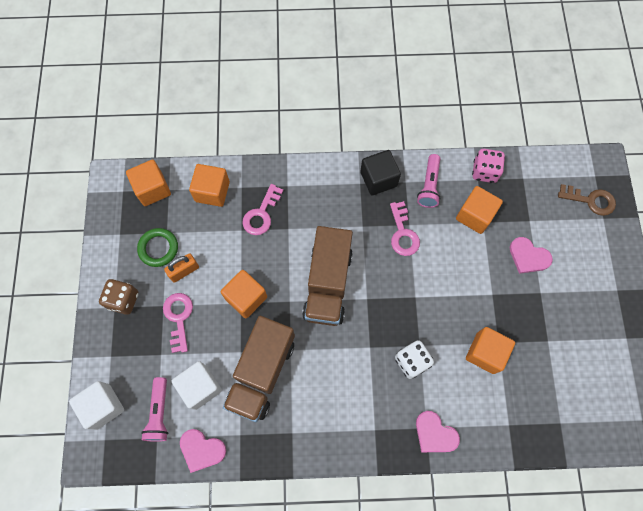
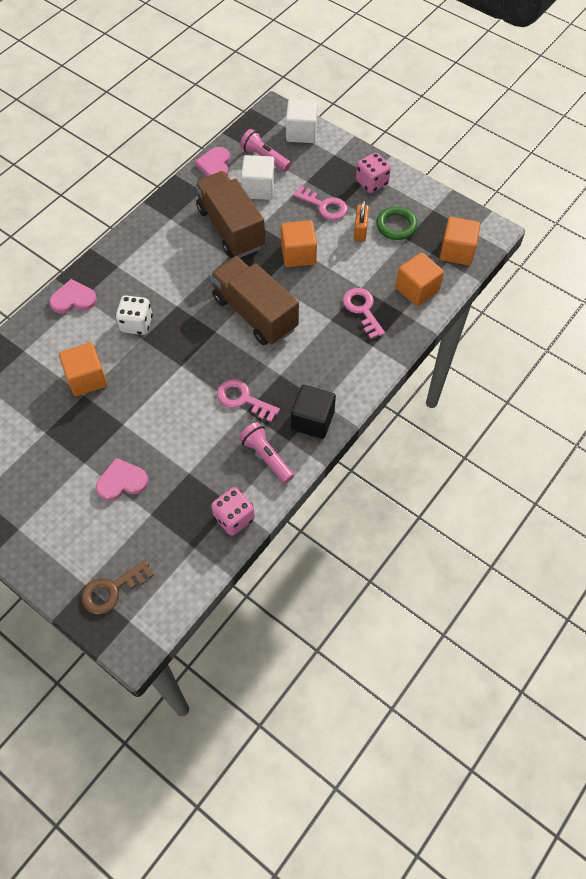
camera: 130 degrees right, 10 degrees down
brown dice [99,279,138,315] -> pink dice [356,153,391,193]
pink heart [180,429,226,473] -> pink heart turned 60 degrees counterclockwise [195,147,230,176]
orange cube [456,186,503,234] -> none

